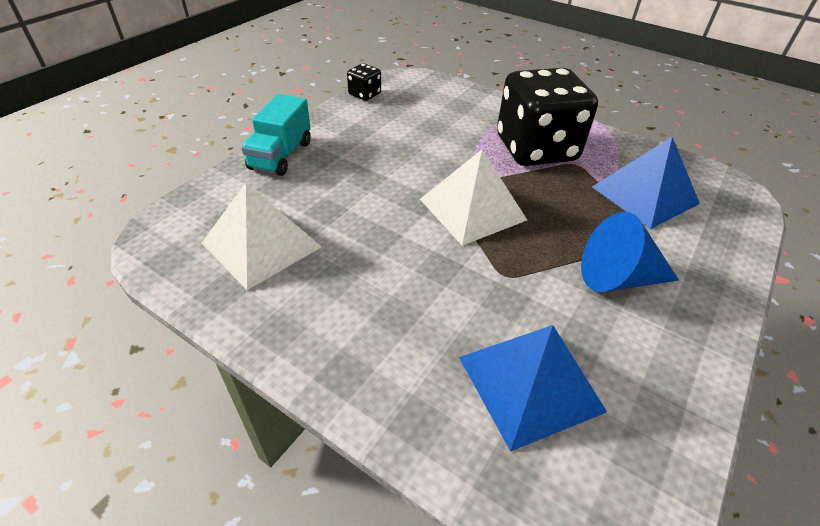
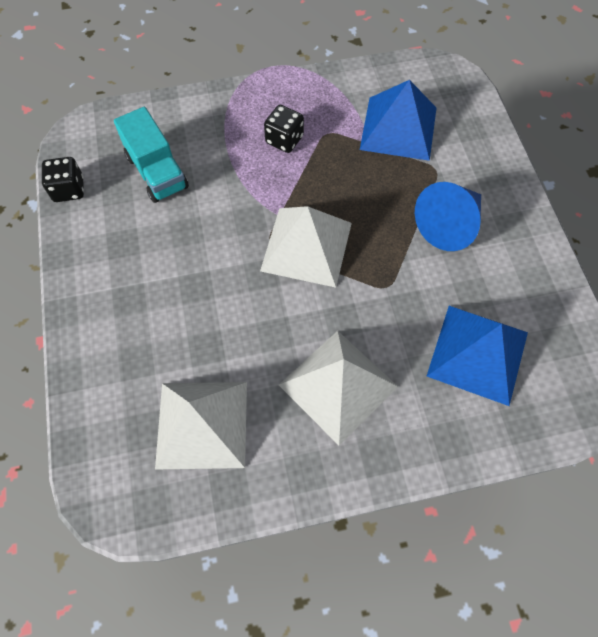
camera: 45 degrees left, 20 degrees up
turquoise truck [241,94,311,176] -> turquoise truck moved to [114,107,189,203]
black dice [497,68,598,166] -> black dice [264,105,304,153], size x0.42
none -> white pyramid [279,331,398,445]

